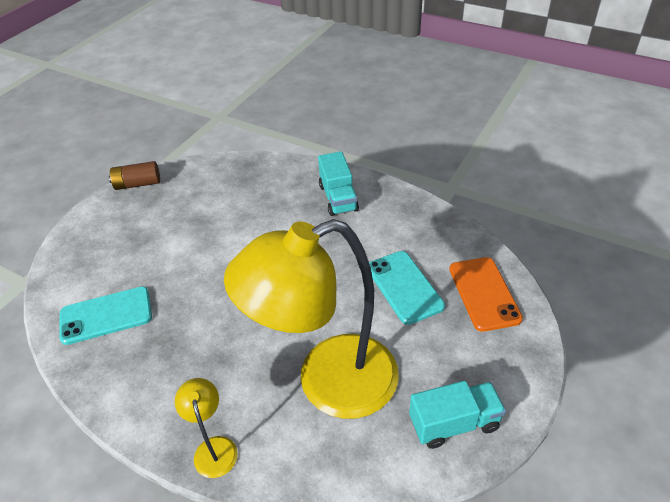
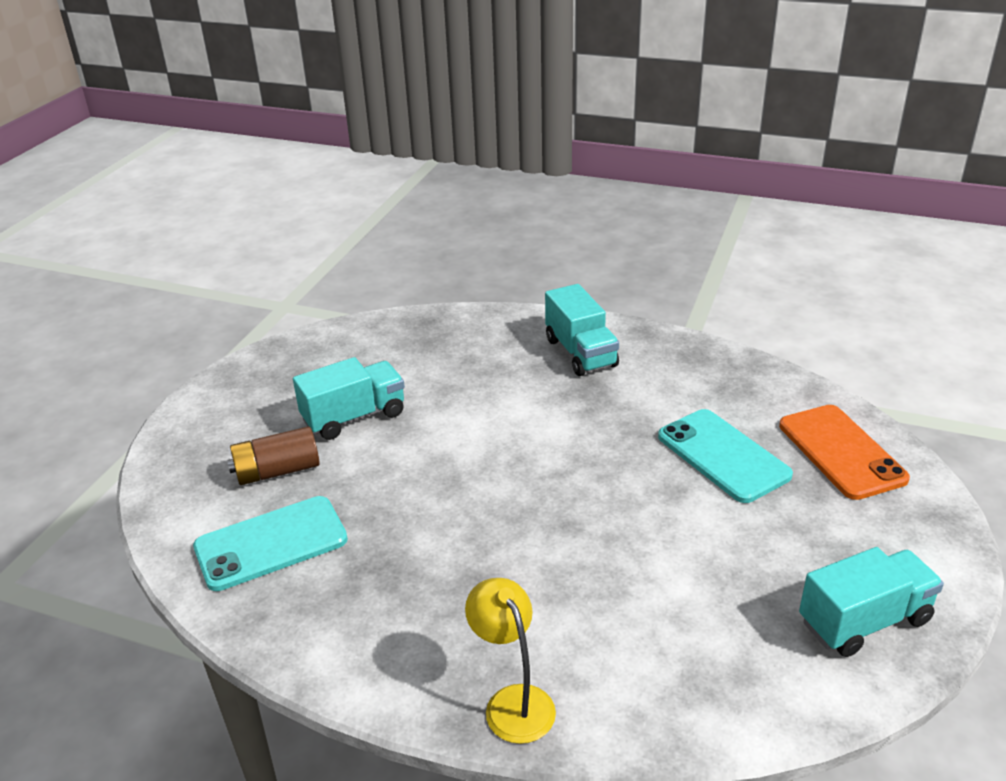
camera: 10 degrees left, 10 degrees down
brown battery [109,161,160,190] -> brown battery moved to [227,426,320,485]
yellow lamp [224,219,399,419] -> none
none -> turquoise truck [293,357,405,440]

